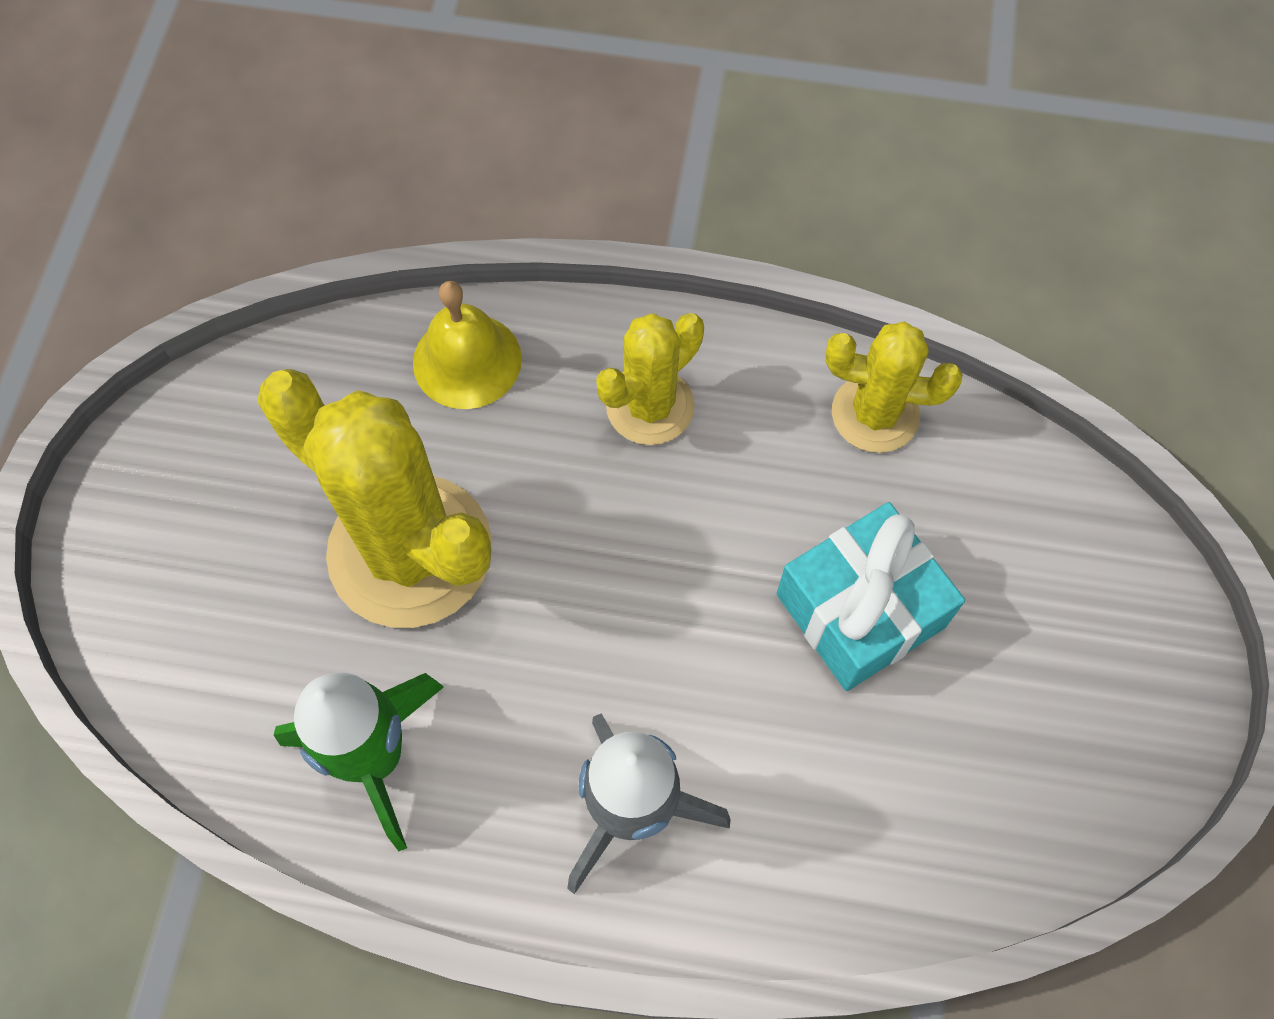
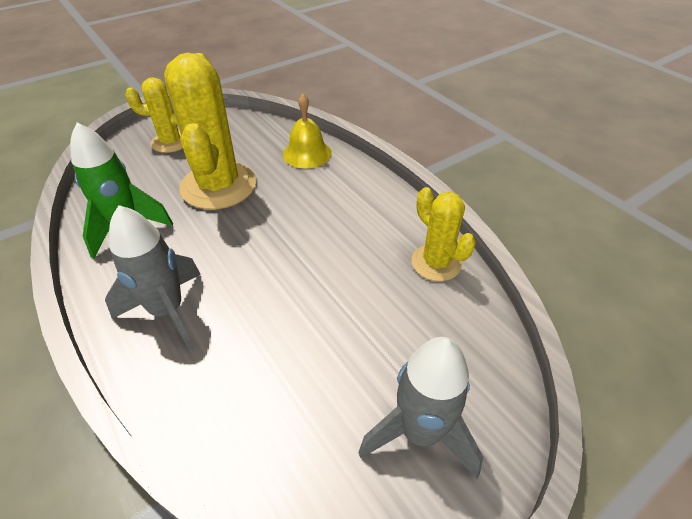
camera: 45 degrees right, 20 degrees down
yellow cactus [596,313,704,445] -> yellow cactus moved to [125,77,183,153]
turquoise gift [776,502,965,691] -> none
none -> grey rocket [358,337,483,479]

